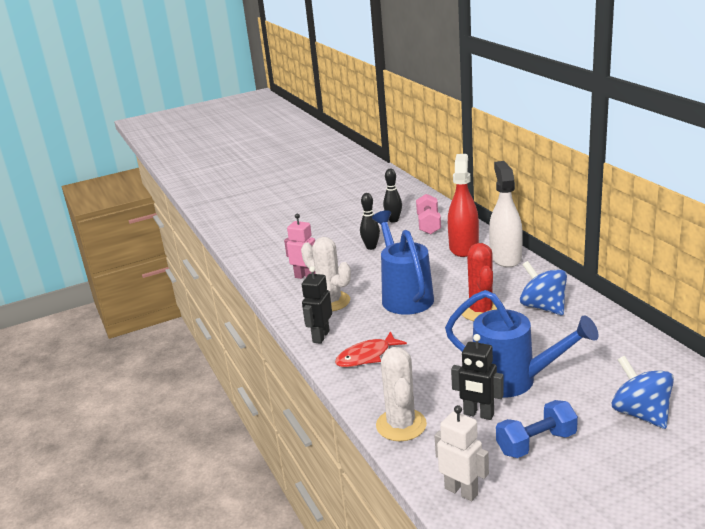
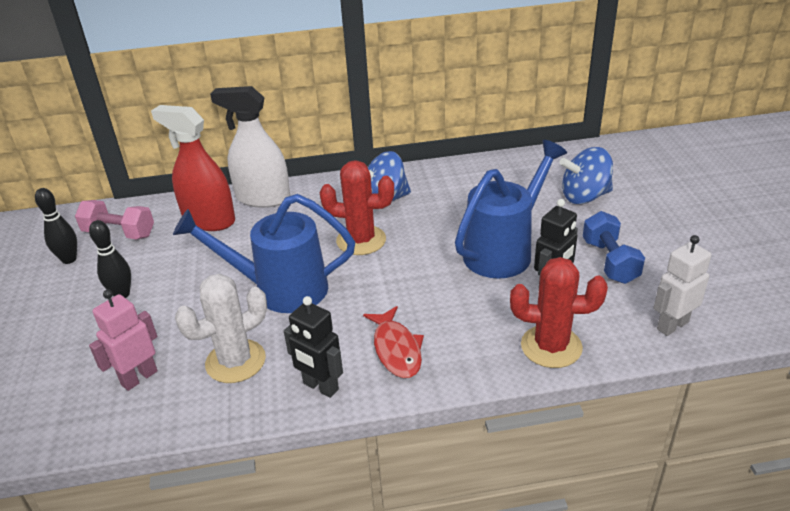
camera: 75 degrees left, 10 degrees up
white cactus [376,347,427,441] -> red cactus [510,257,608,368]

